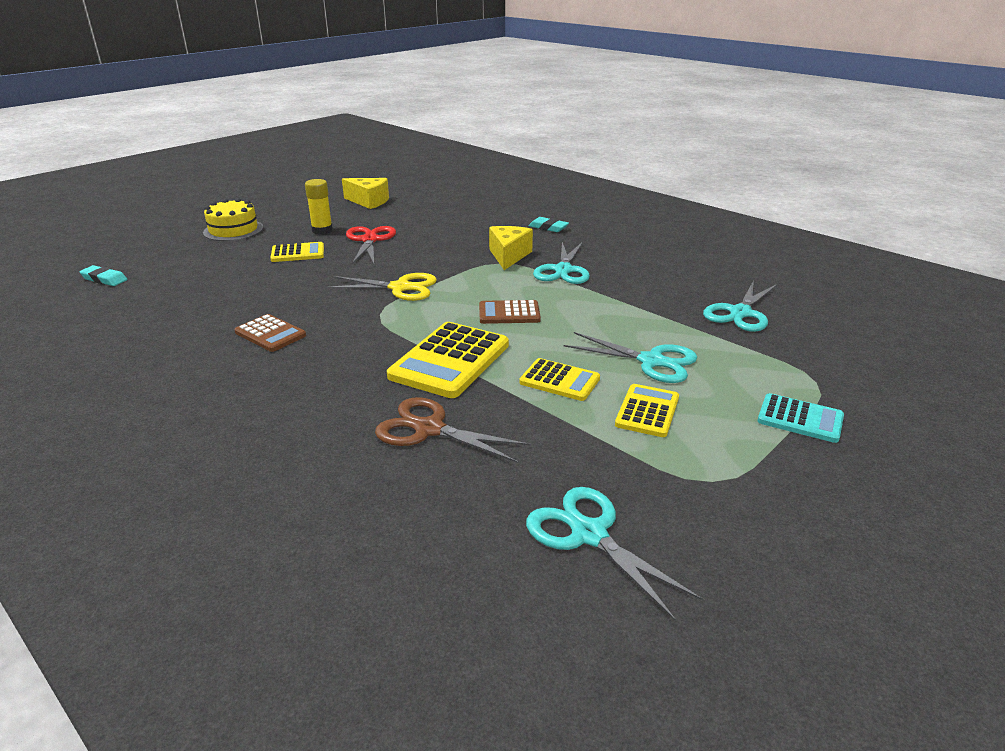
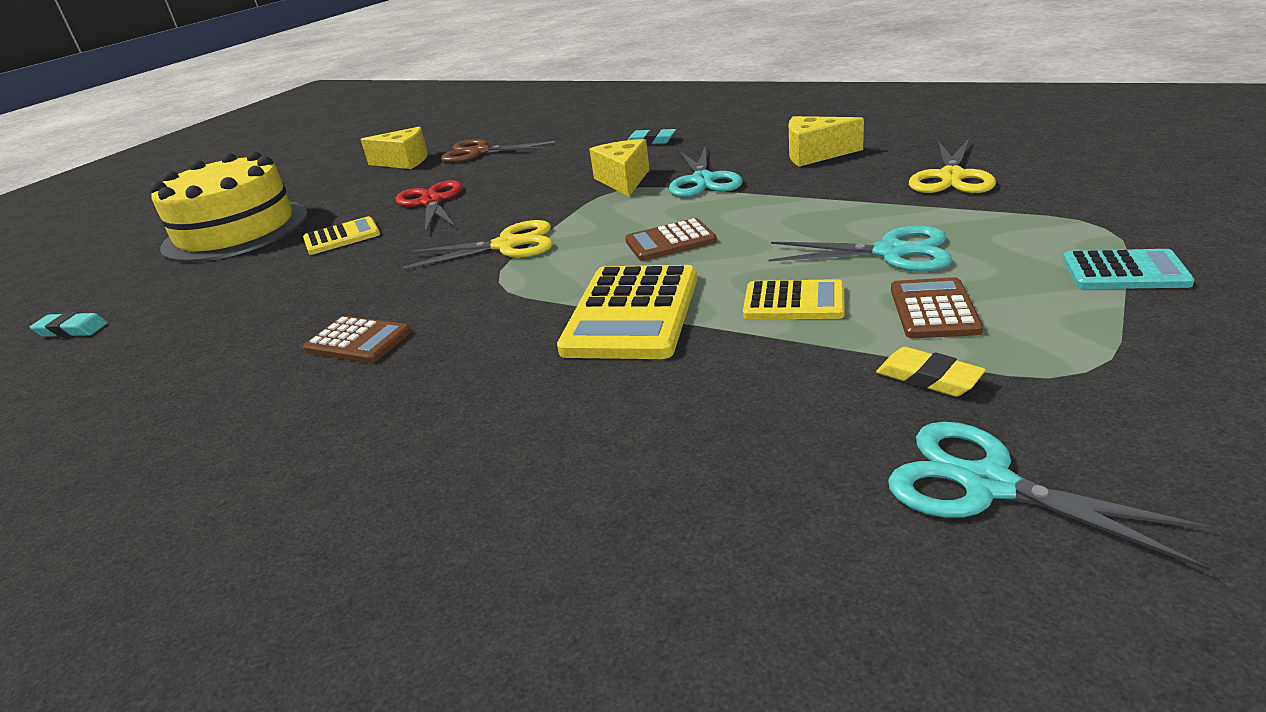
camera: 10 degrees left, 0 degrees up
yellow cake [203,198,263,241] -> yellow cake [150,151,308,262], size x1.76
yellow glue stick [305,179,333,234] -> none
brown scissors [375,397,531,463] -> brown scissors moved to [441,139,555,163]
yellow calculator [615,384,679,437] -> brown calculator [891,277,983,338]
turquoise scissors [703,280,777,332] -> yellow scissors [909,139,996,193]
none -> yellow cheese [789,116,864,167]
none -> yellow eraser [876,347,986,397]

